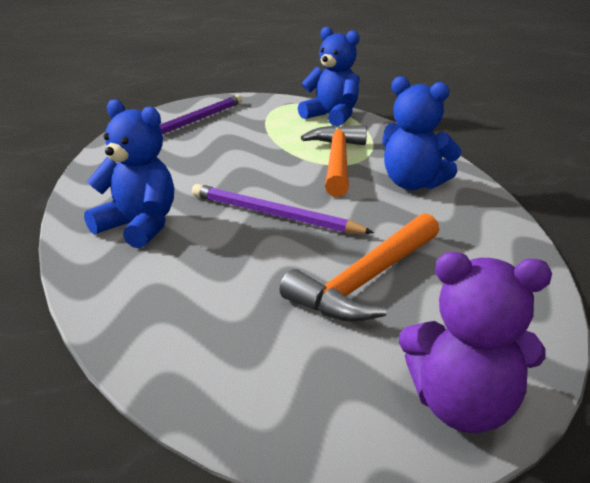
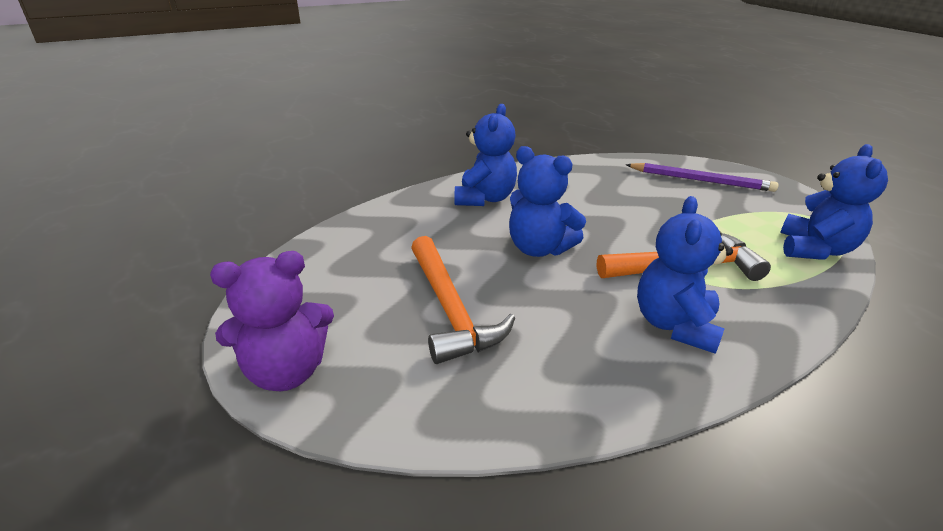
camera: 75 degrees right, 5 degrees up
purple pencil [192,184,374,234] -> blue teddy bear [509,146,586,257]
orange hammer [280,213,439,322] -> orange hammer turned 135 degrees counterclockwise [411,236,515,364]
purple teddy bear [399,252,552,433] -> purple teddy bear turned 105 degrees counterclockwise [210,251,334,391]

